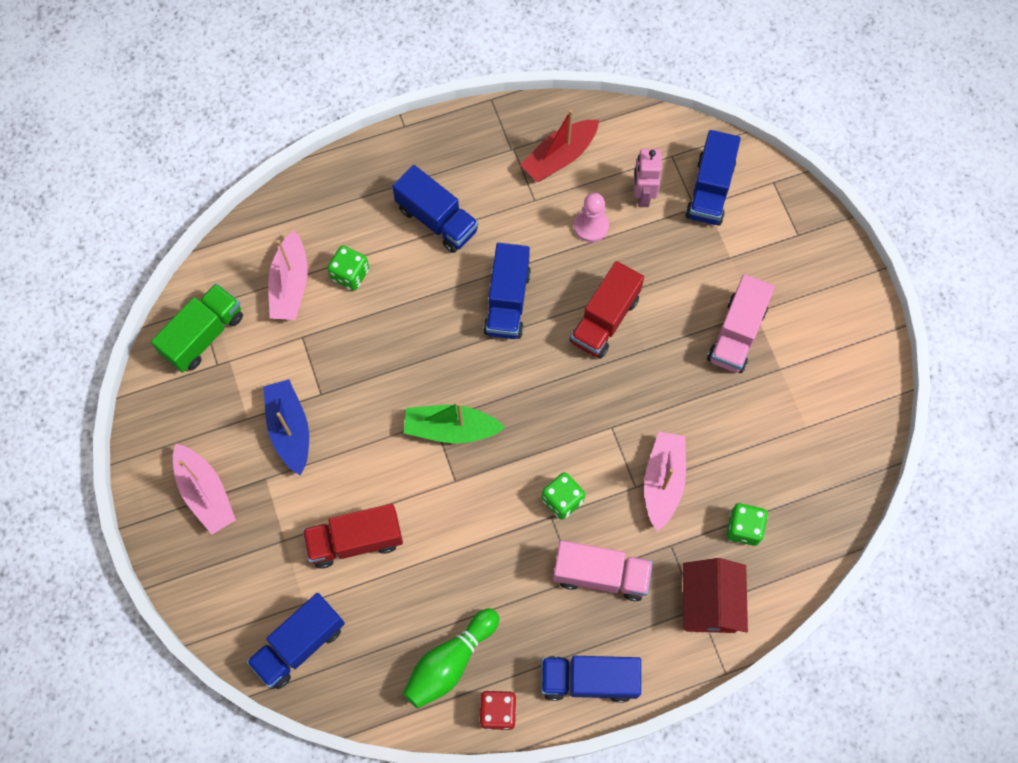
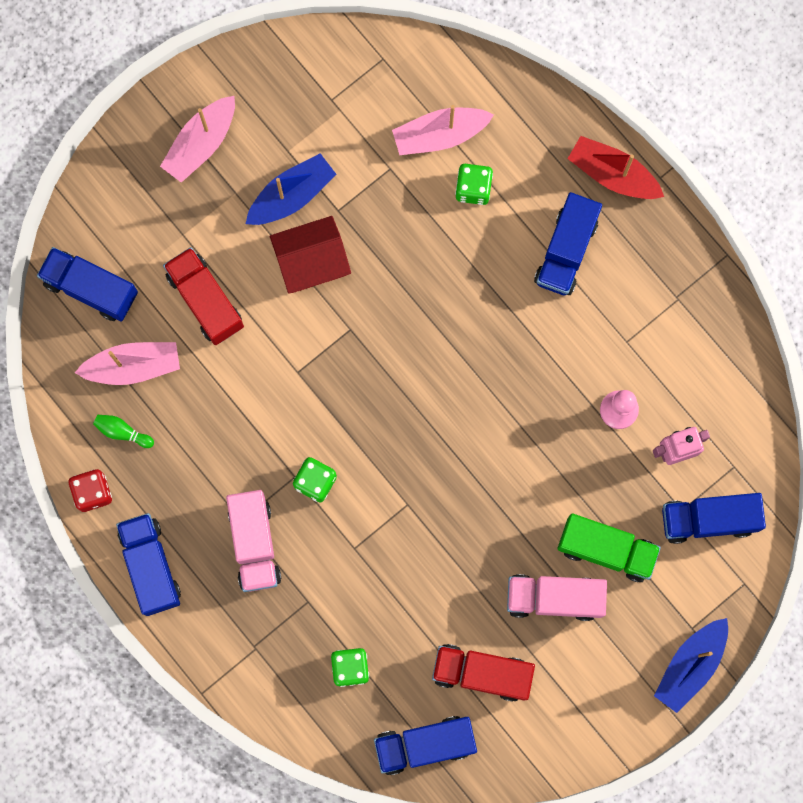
camera: 70 degrees right, 10 degrees up
green truck [151,283,243,373] -> green truck moved to [558,514,661,582]
green bowling pin [403,608,499,708] -> green bowling pin [93,415,154,448], size x0.52
green boat [404,402,505,443] -> none
blue truck [483,243,531,339] -> blue truck moved to [374,716,477,775]
red boat [521,110,599,182] -> red boat moved to [568,136,664,199]
red truck [569,261,644,359] -> red truck moved to [432,644,535,702]
pink boat [644,432,686,531] -> pink boat moved to [75,342,180,385]
red house [683,558,748,633] -> red house moved to [270,216,351,294]
none -> blue boat [654,618,728,713]

